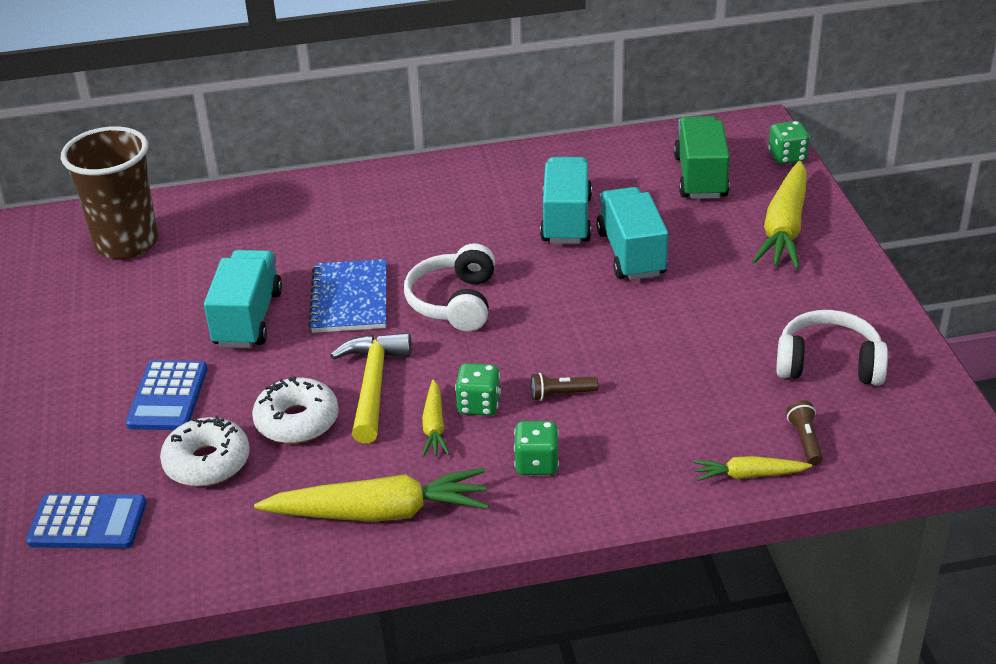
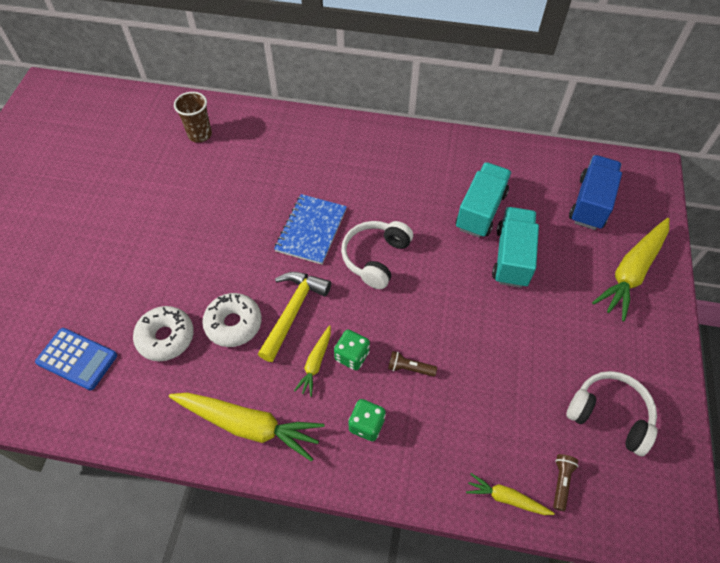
camera: 20 degrees right, 20 degrees up
brown cup [61,126,158,259] -> brown cup [174,92,212,143], size x0.58
blue calculator [126,360,208,430] -> none
turquoise truck [204,250,282,348] -> none
green truck [674,116,730,199] -> blue truck [569,155,622,230]
green dice [768,121,810,164] -> none

